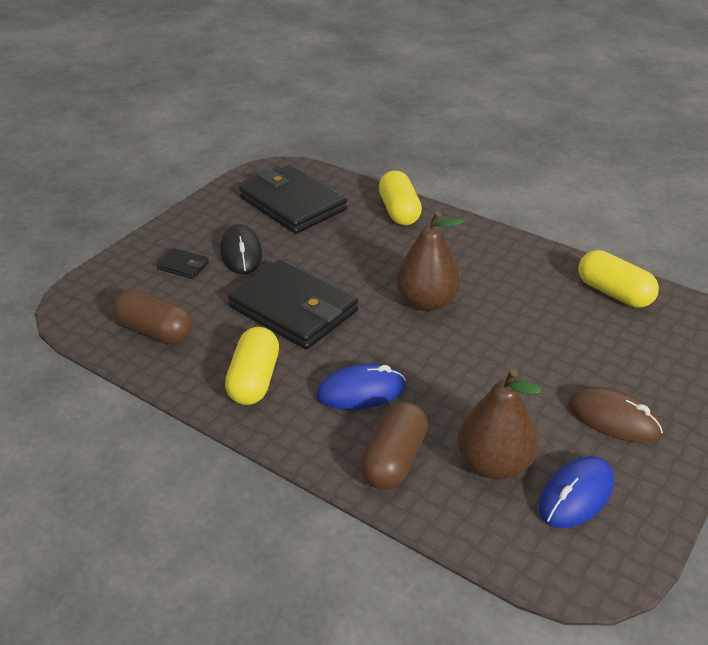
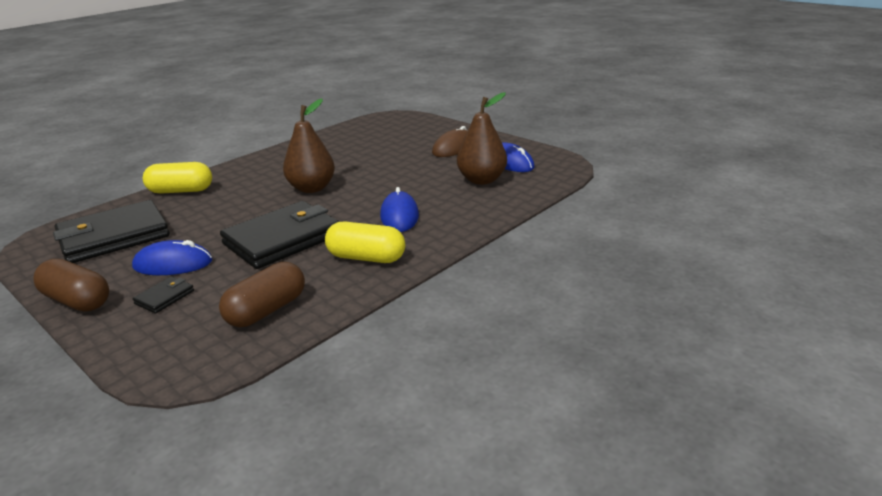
camera: 80 degrees left, 10 degrees down
black mouse [220,224,262,274] -> blue mouse [132,240,212,275]
brown capsule [361,402,428,490] -> brown capsule moved to [33,259,109,312]
yellow capsule [578,250,659,308] -> none

